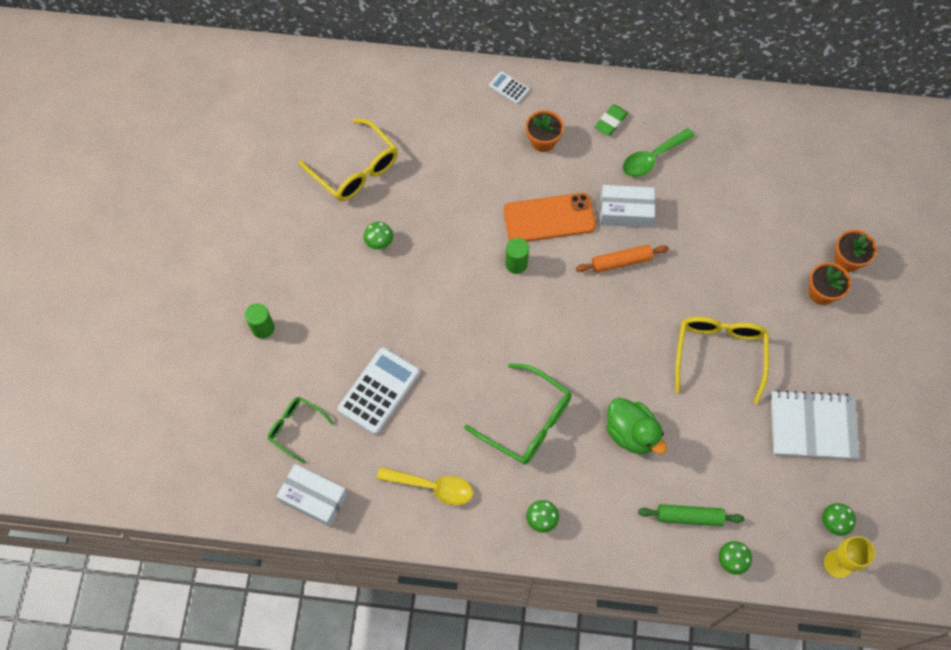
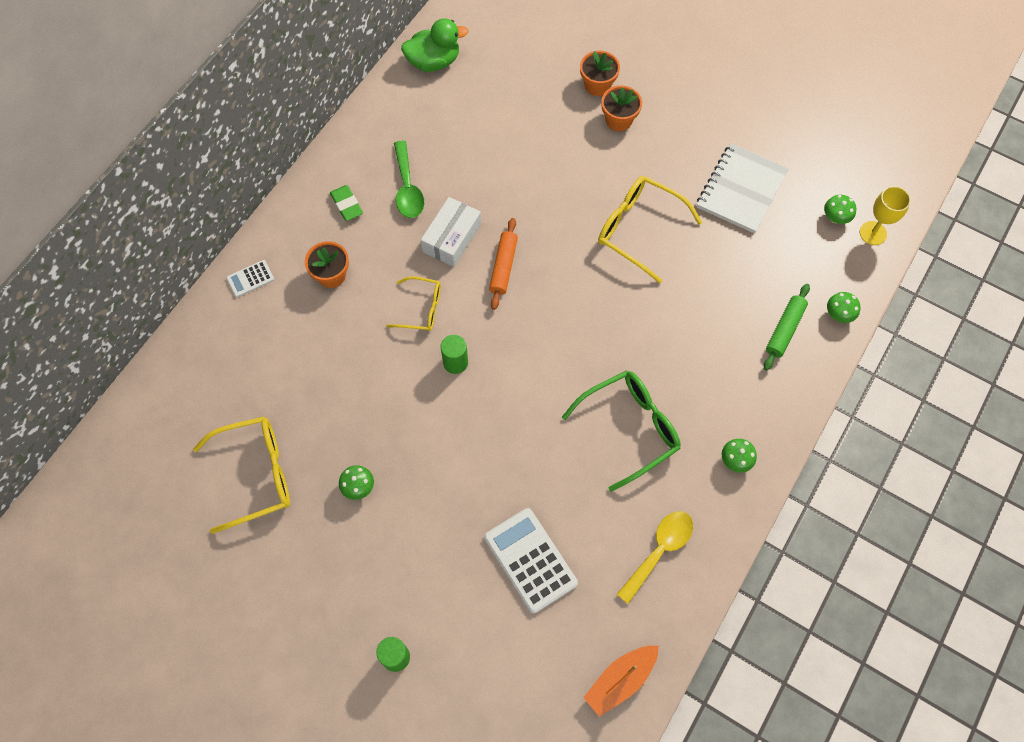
camera: 65 degrees left, 0 degrees up
green glasses [268,397,334,464] -> none
white box [276,464,348,527] -> orange boat [583,646,659,717]
orange phone [504,193,596,242] -> yellow glasses [386,276,441,331]
green duck [606,398,667,454] -> green duck moved to [401,18,468,72]

